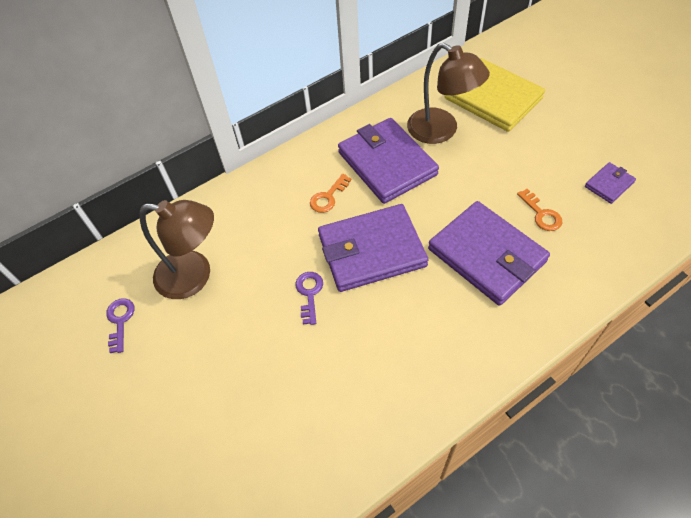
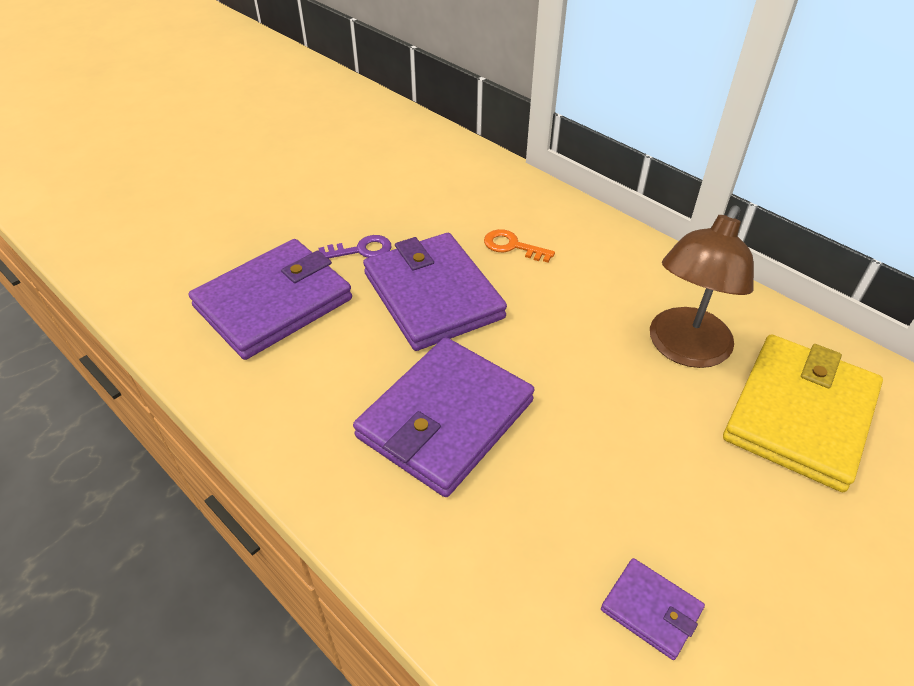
camera: 75 degrees right, 10 degrees down
purple key [106,298,135,353] -> none
brown lamp [140,200,214,299] -> none
purple wallet [338,118,439,204] -> purple wallet moved to [189,239,352,360]
orange key [517,189,562,231] -> none

